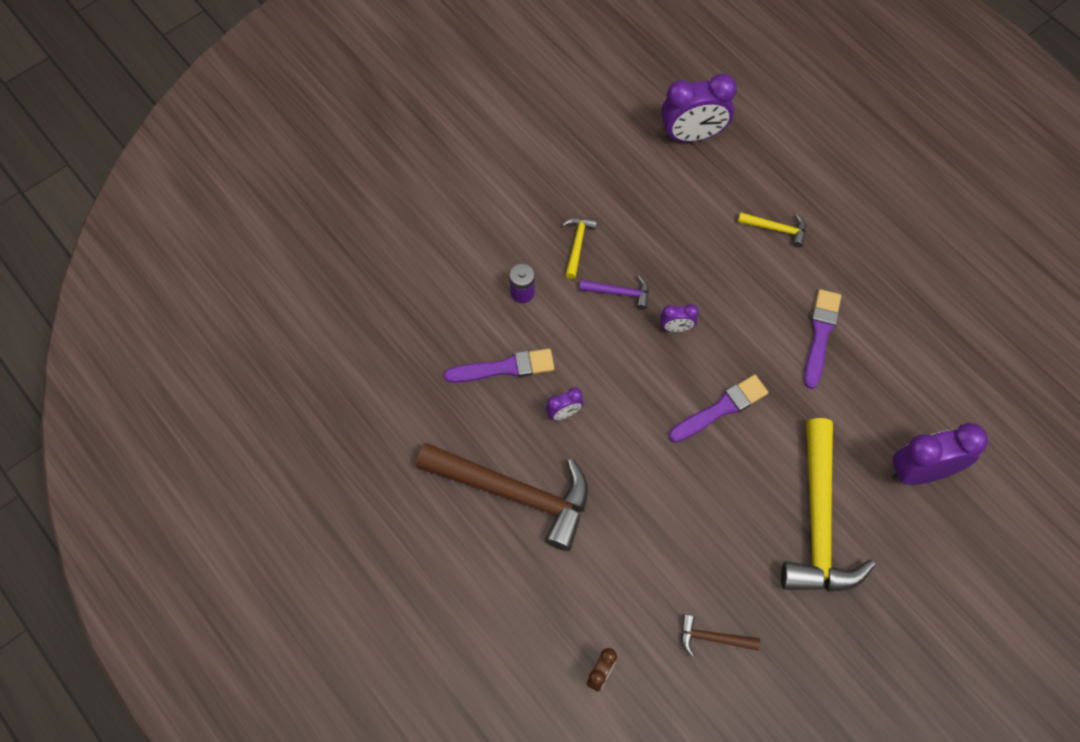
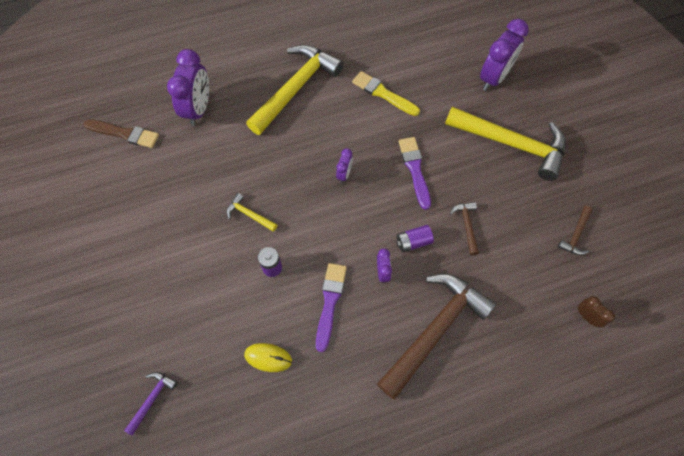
camera: 70 degrees left, 0 degrees up
purple hammer [580,275,649,309] -> purple hammer moved to [124,372,178,436]
yellow hammer [738,212,806,247] -> yellow hammer [246,45,344,135], size x2.33
purple brush [804,289,841,389] -> yellow brush [352,71,420,116]
purple clock [892,423,988,485] -> purple clock turned 150 degrees counterclockwise [480,19,529,91]
none -> brown brush [83,119,159,148]
none -> yellow mouse [244,343,292,372]
none -> purple battery [396,225,434,253]
none -> brown hammer [449,202,479,255]

